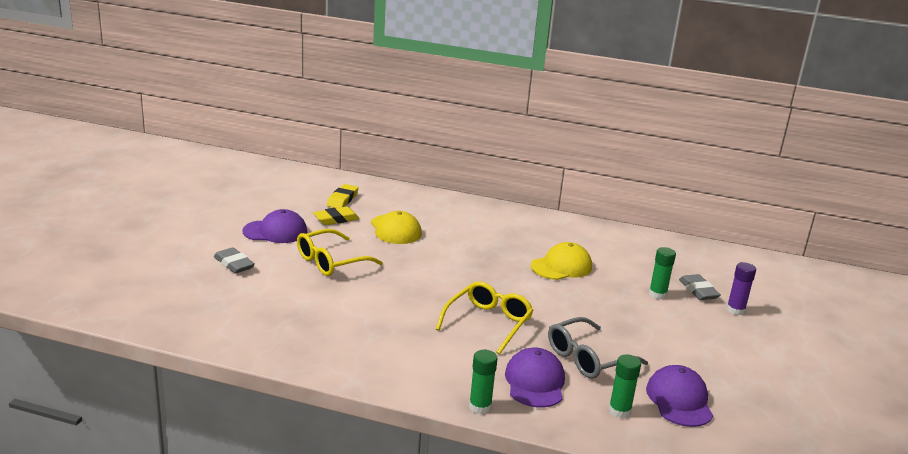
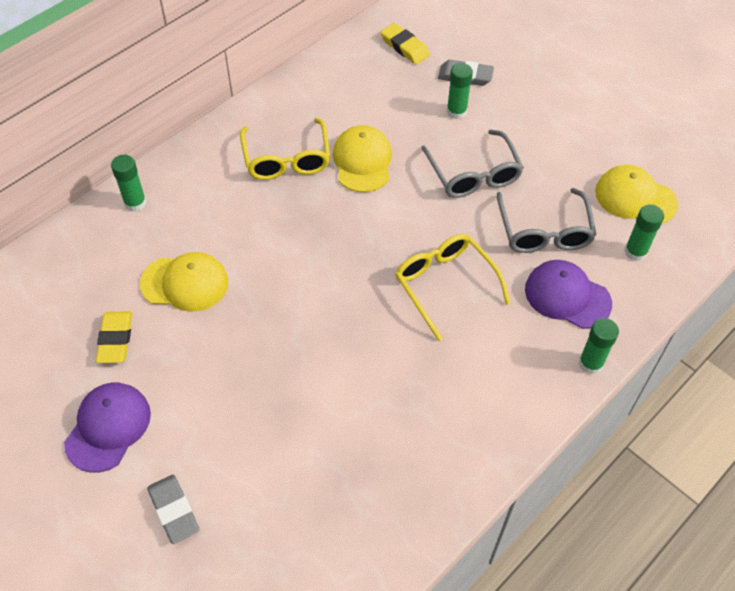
camera: 60 degrees left, 30 degrees up
grey eraser [214,247,255,274] -> grey eraser turned 75 degrees clockwise [147,475,200,544]
yellow glasses [297,229,383,276] -> yellow glasses moved to [240,118,330,180]
yellow eraser [327,184,359,208] -> yellow eraser moved to [381,23,430,64]
purple cap [646,365,713,427] -> yellow cap [595,165,678,224]
purple glue stick [726,262,756,315] -> none
none -> green glue stick [111,155,146,212]
none -> grey glasses [421,130,524,198]

